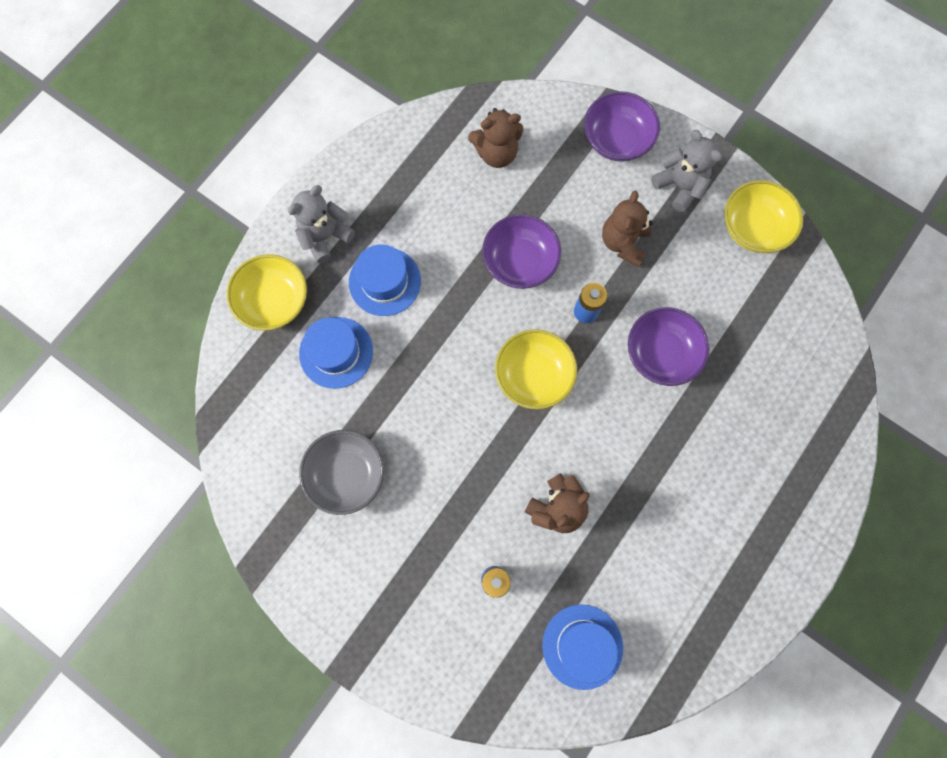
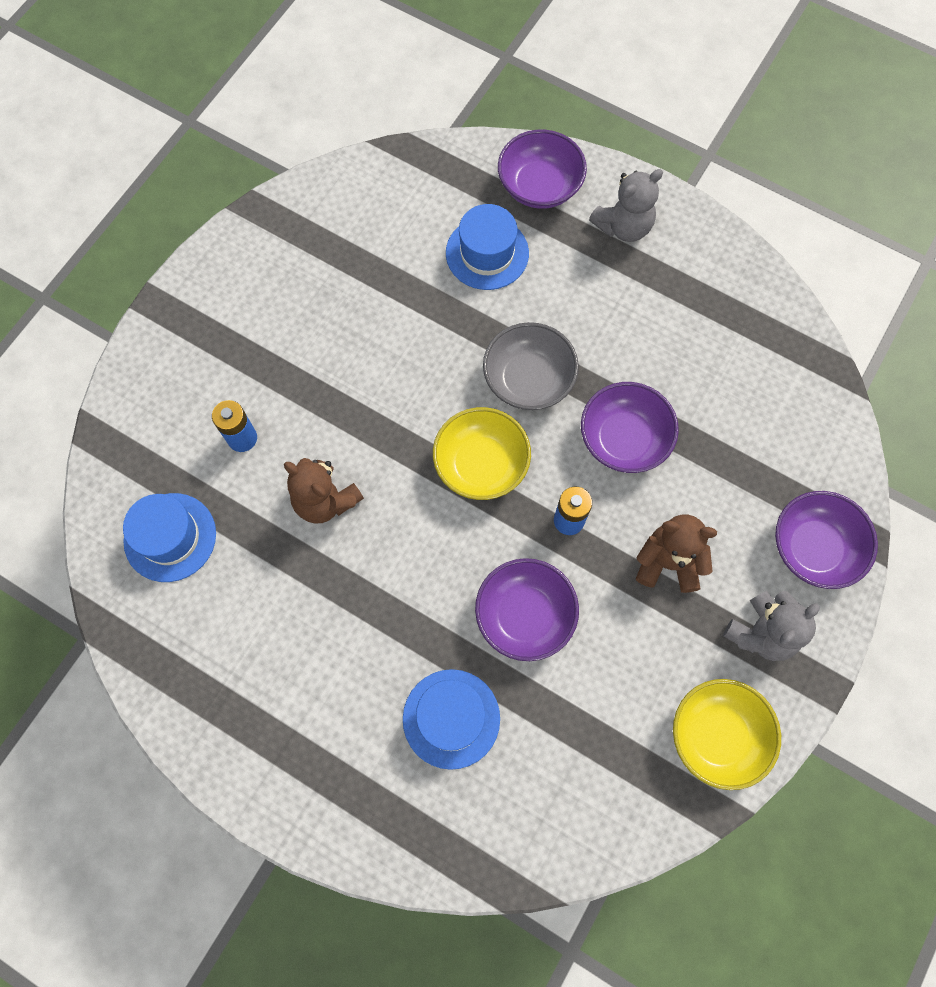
camera: 85 degrees right, 5 degrees down
yellow bowl [227,254,307,331] -> purple bowl [498,130,587,209]
grey teddy bear [288,185,355,264] -> grey teddy bear turned 105 degrees clockwise [589,169,663,242]
grey bowl [299,430,384,515] -> grey bowl moved to [483,322,579,410]
blue hat [349,245,421,316] -> blue hat moved to [403,669,500,770]
brown teddy bear [468,108,524,168] -> none

